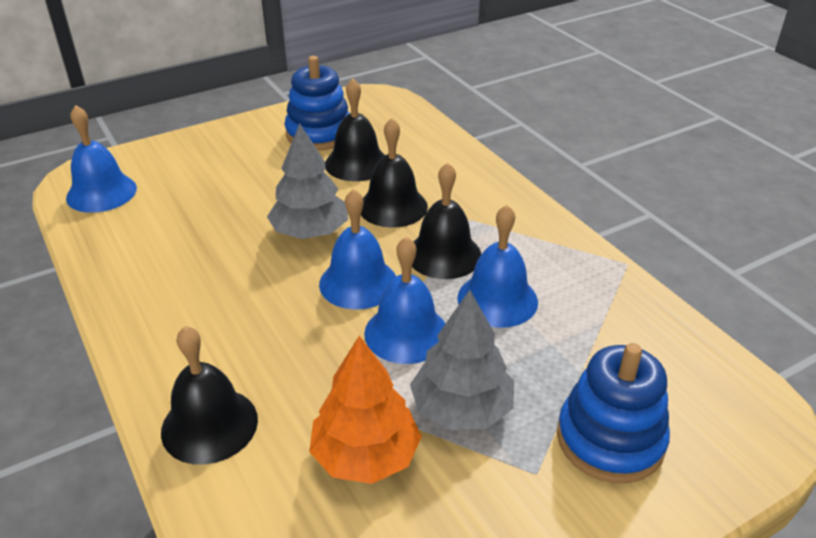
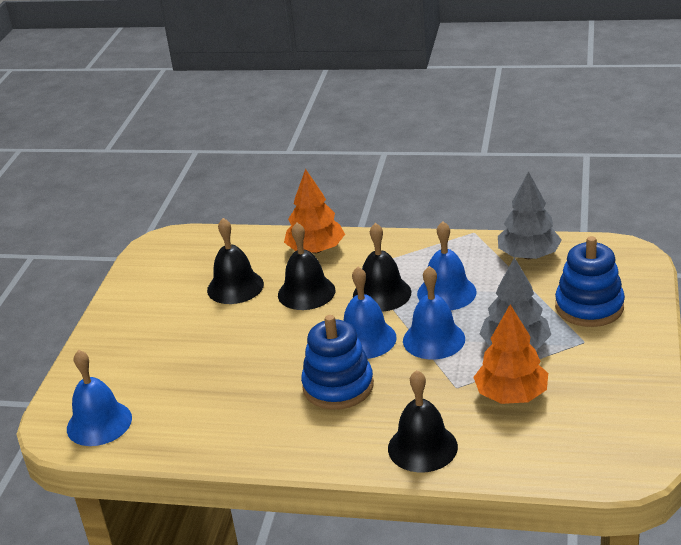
camera: 45 degrees left, 5 degrees down
grey tree [267,123,348,239] -> grey tree moved to [498,171,562,259]
blue stacking toy [284,56,350,151] -> blue stacking toy moved to [301,315,374,410]
none -> orange tree [284,169,345,253]

